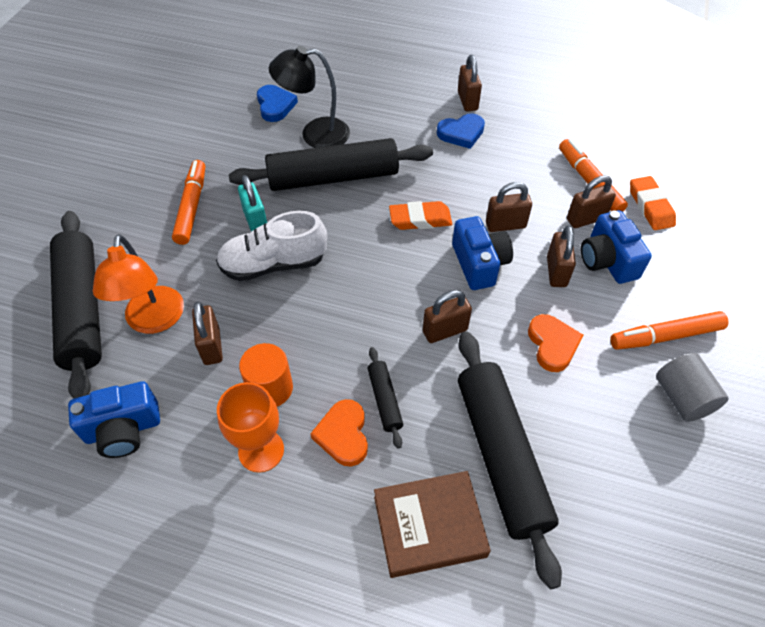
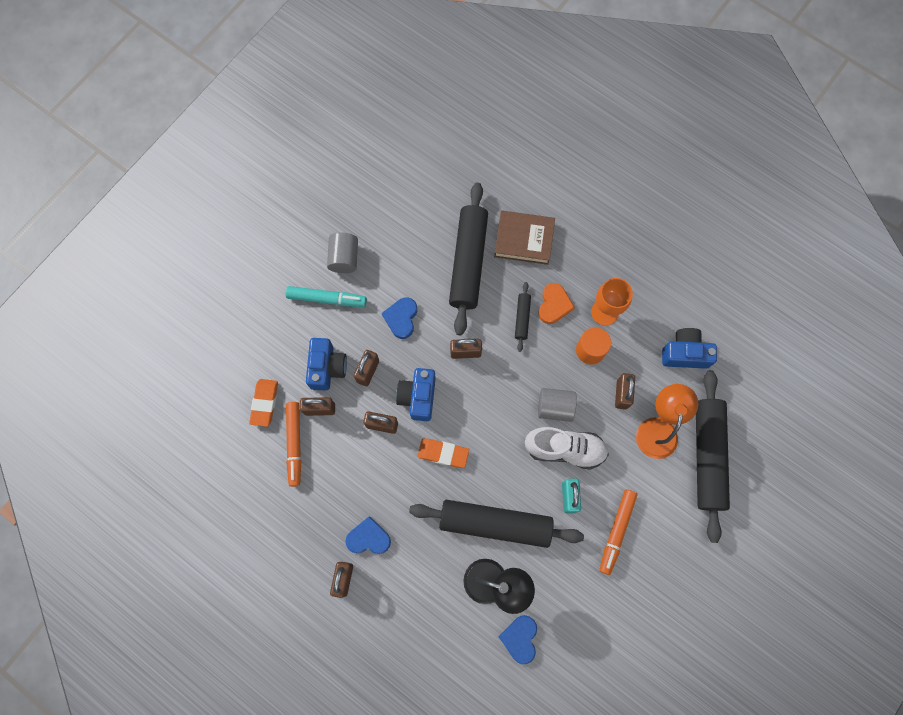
camera: 160 degrees left, 20 degrees up
orange heart [528,314,583,372] -> blue heart [382,297,417,339]
orange marker [610,311,729,350] -> turquoise marker [286,286,367,307]
none -> grey cylinder [538,388,577,422]

